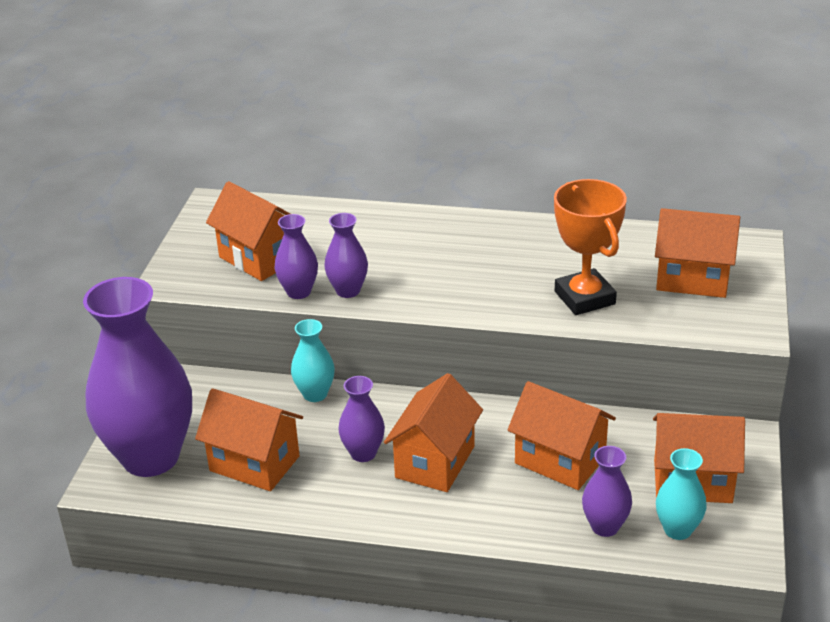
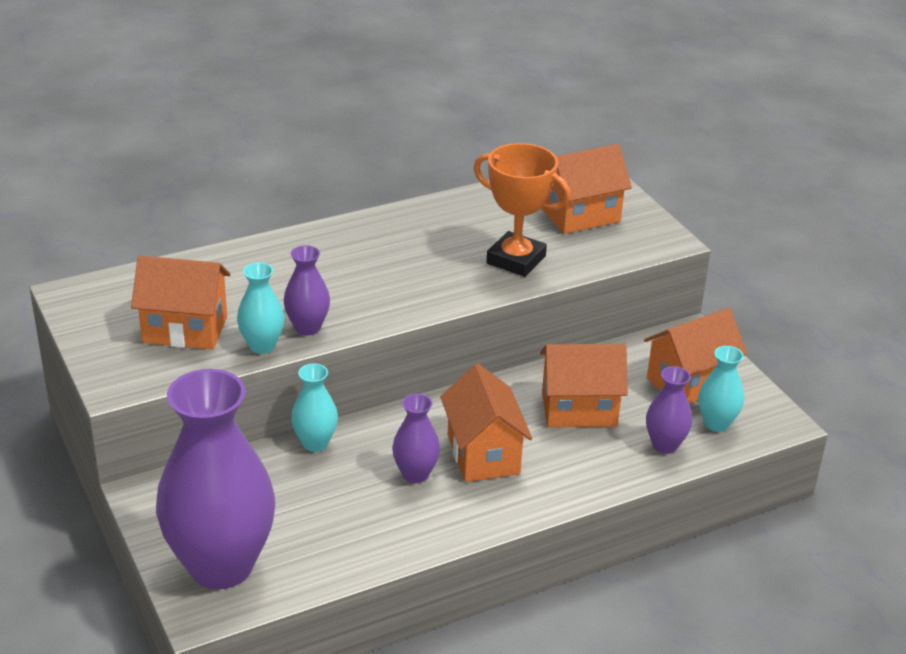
camera: 40 degrees left, 0 degrees up
orange house [195,388,303,491] -> none
purple vase [274,214,318,299] -> turquoise vase [237,262,285,354]

